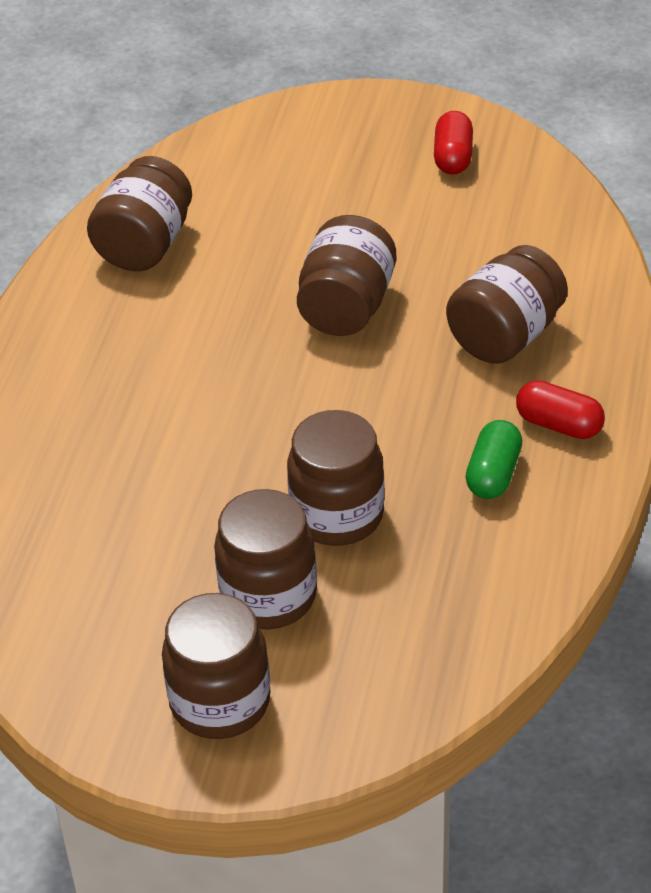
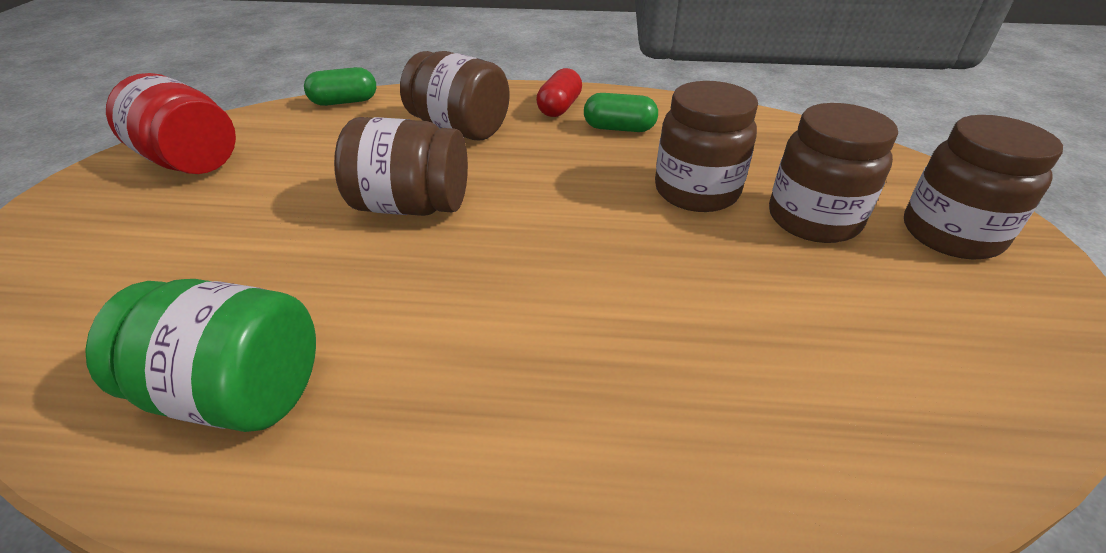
camera: 100 degrees left, 5 degrees down
brown jar [87,156,192,271] -> green jar [85,279,316,432]
red capsule [434,111,473,175] -> red jar [106,73,236,174]
none -> green capsule [304,67,376,106]

